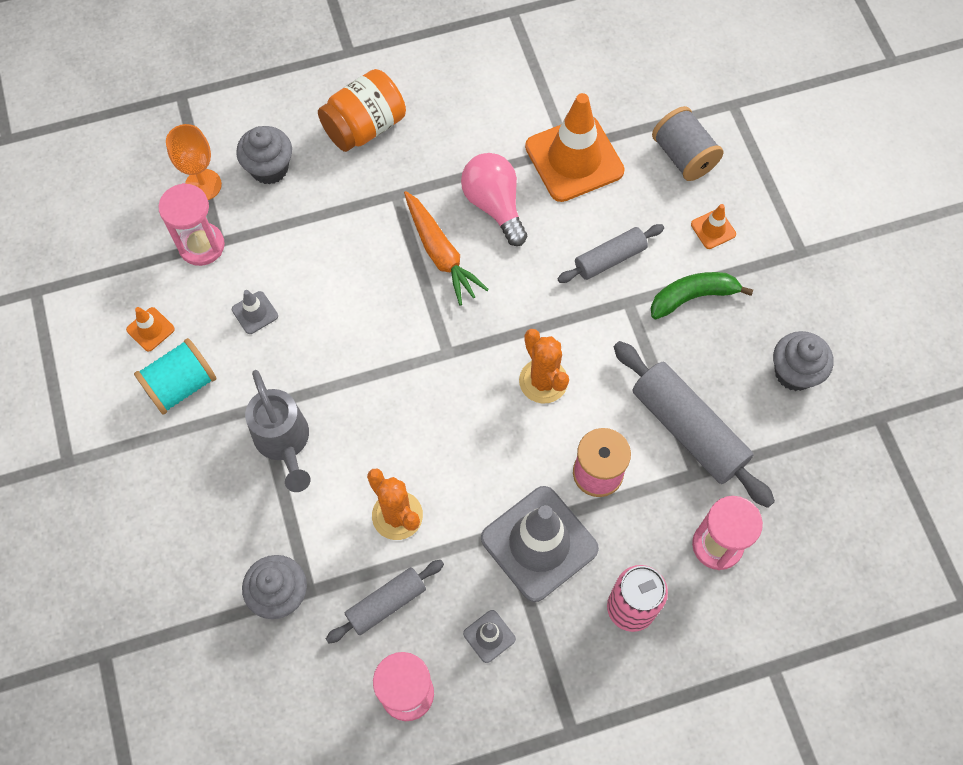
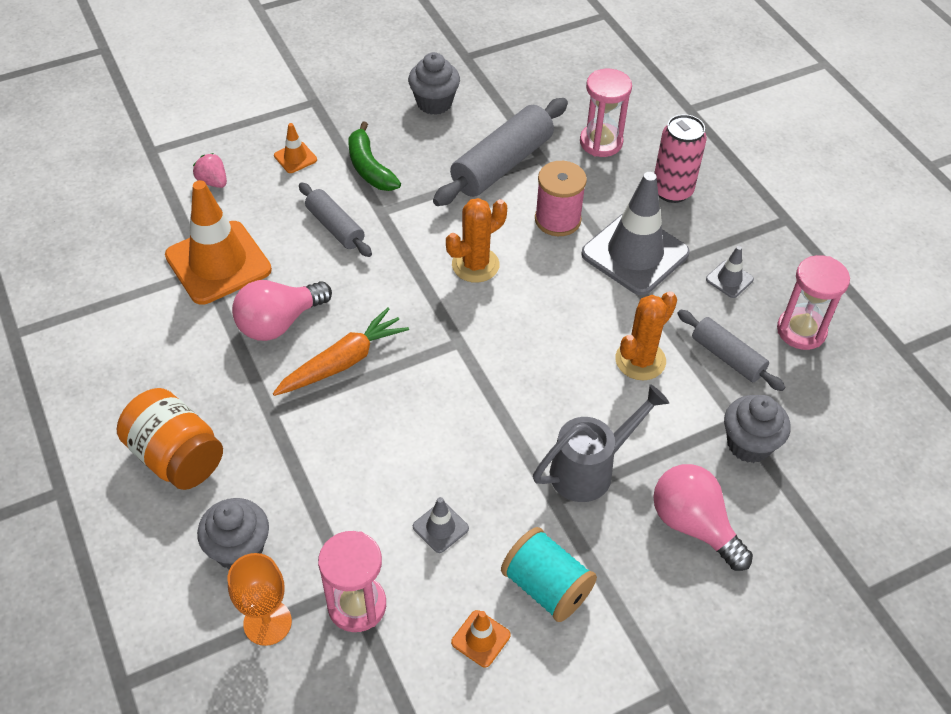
camera: 100 degrees left, 15 degrees down
grey spool [652,106,723,181] -> pink strawberry [193,153,227,188]
none -> pink light bulb [653,464,753,571]

